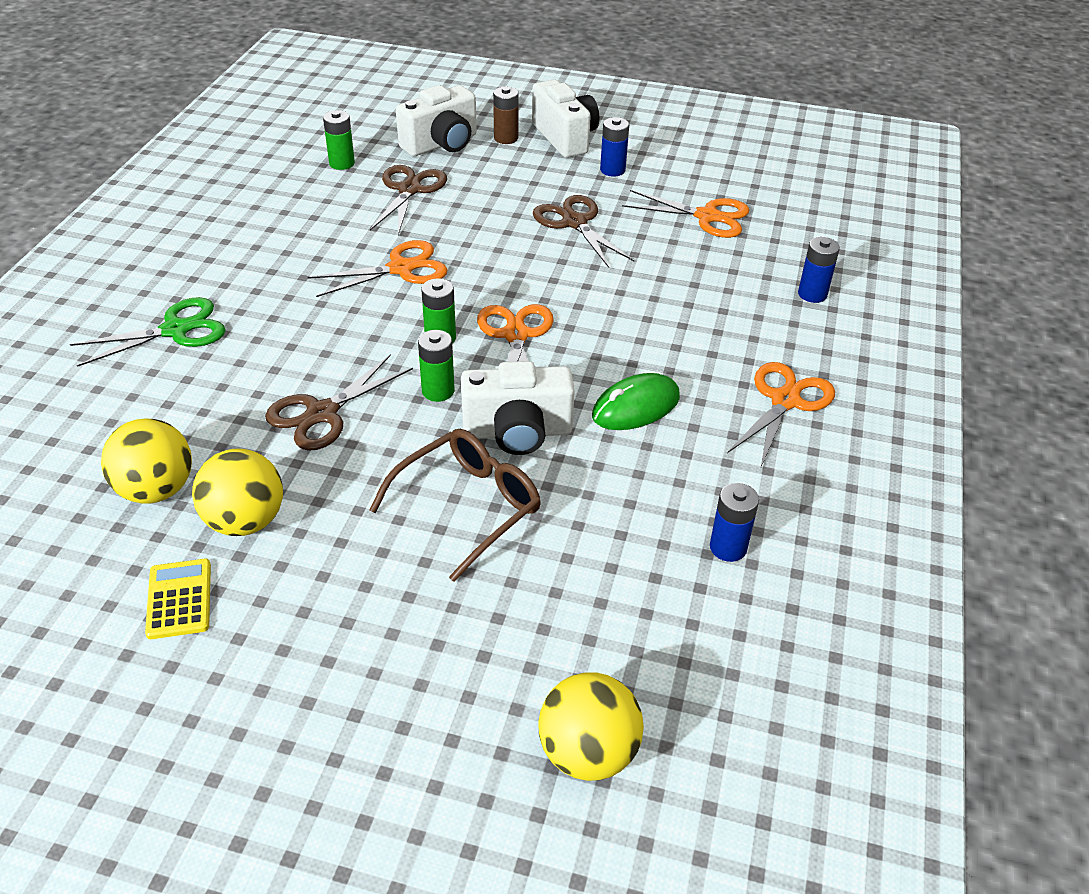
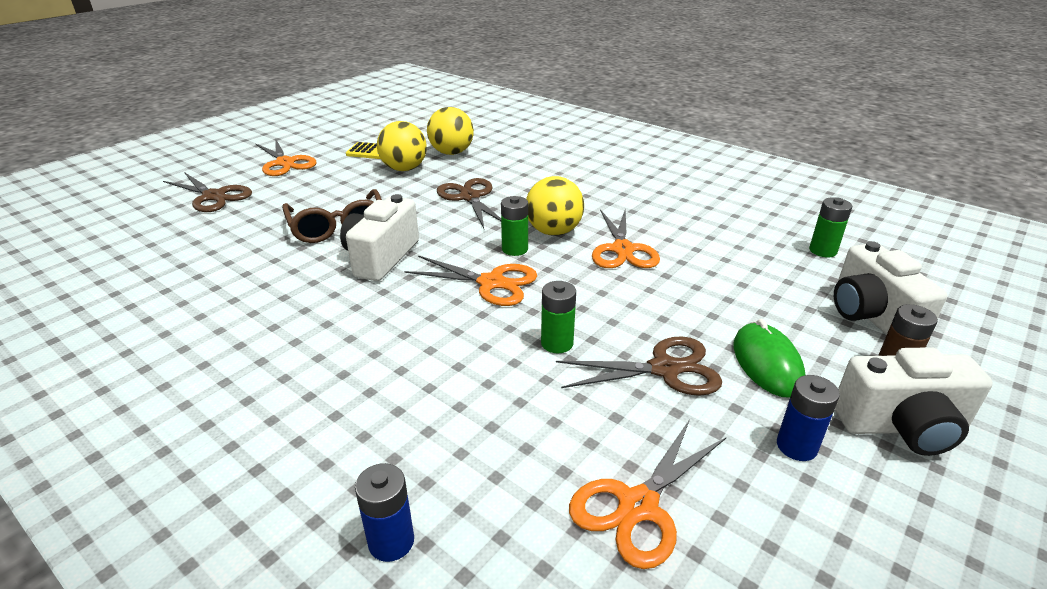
camera: 115 degrees right, 10 degrees down
green scissors [70,297,226,367] -> none
brown scissors [370,165,447,235] -> brown scissors moved to [163,172,252,212]
green battery [418,330,455,402] -> green battery moved to [541,281,576,353]
yellow ball [538,672,644,781] -> yellow ball moved to [526,176,584,236]
green mouse [592,373,680,430] -> green mouse moved to [734,319,805,398]
blue battery [710,483,759,562] -> none
orange scissors [727,362,835,467] -> orange scissors moved to [255,138,316,176]

